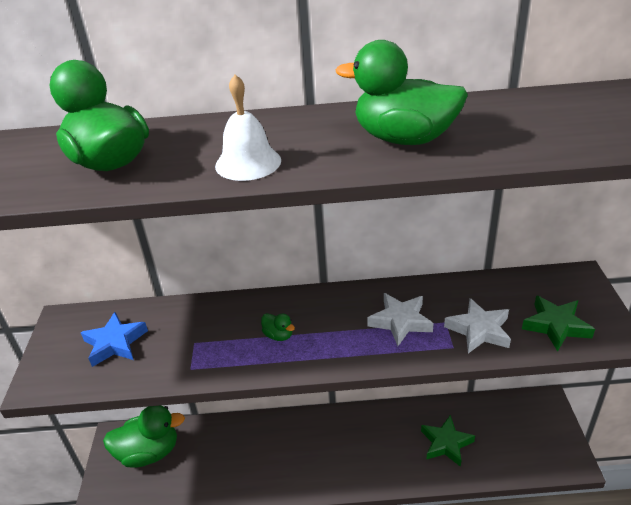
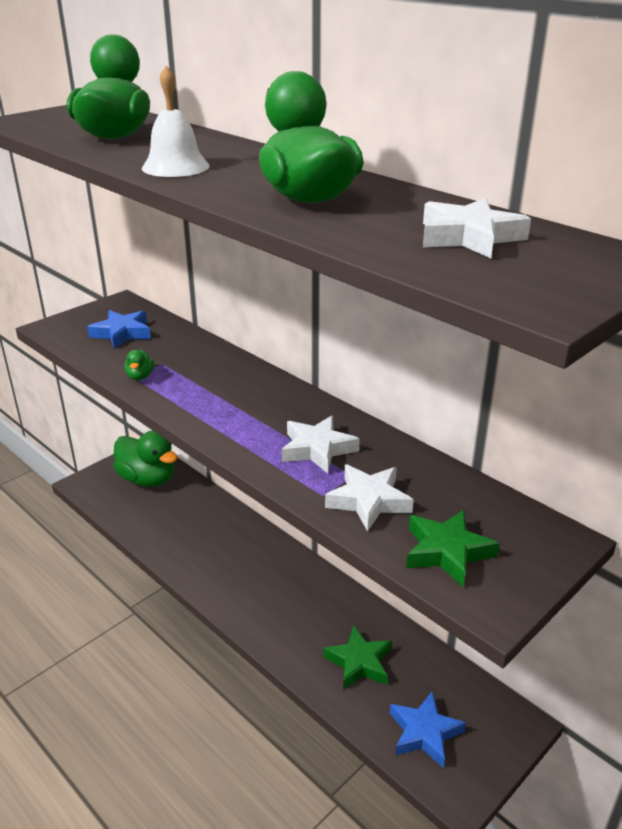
camera: 45 degrees right, 5 degrees down
green duck [261,313,295,341] -> green duck moved to [124,350,154,380]
none -> blue star [390,692,466,768]
none -> white star [423,198,531,258]

